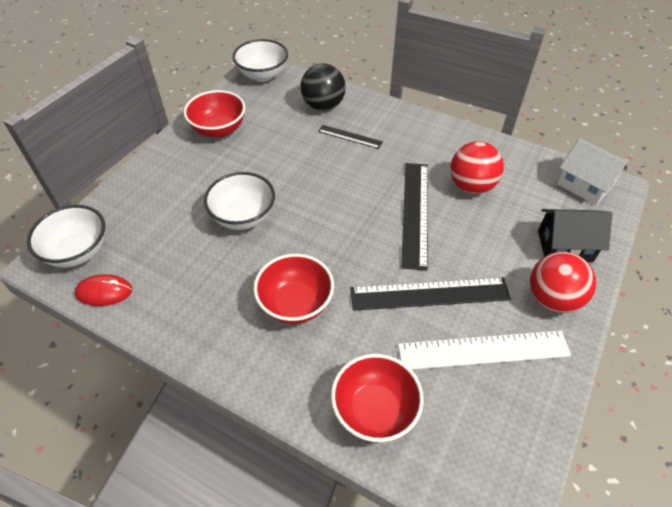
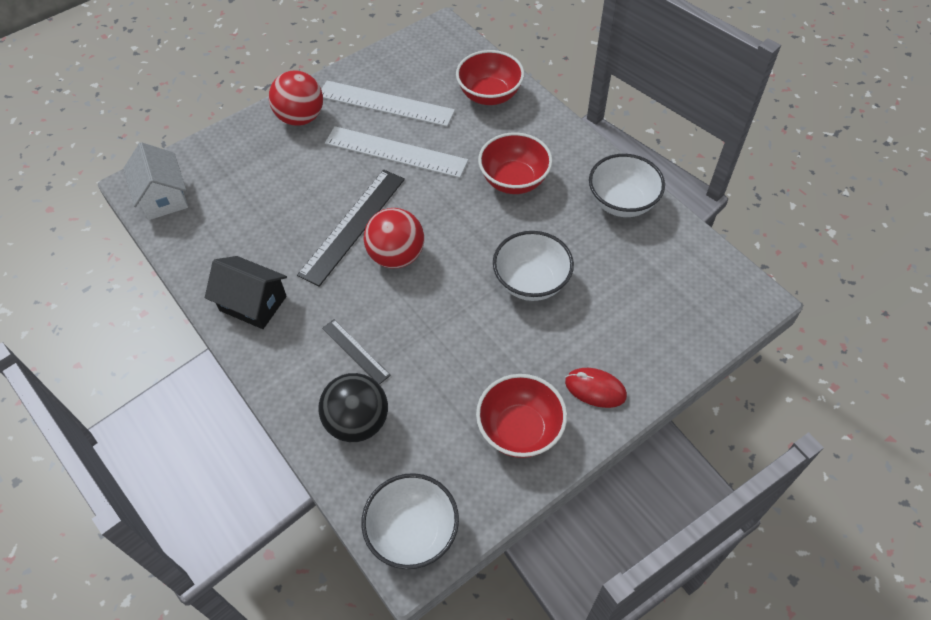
camera: 155 degrees left, 5 degrees up
white bowl [27,205,105,268] -> white bowl moved to [589,154,665,217]
red mouse [75,274,132,306] -> red mouse moved to [565,368,627,408]
black ruler [350,278,511,311] -> white ruler [325,126,468,178]
red ball [450,141,504,194] -> red ball moved to [364,208,424,268]
black house [538,209,612,262] -> black house moved to [205,256,287,329]

